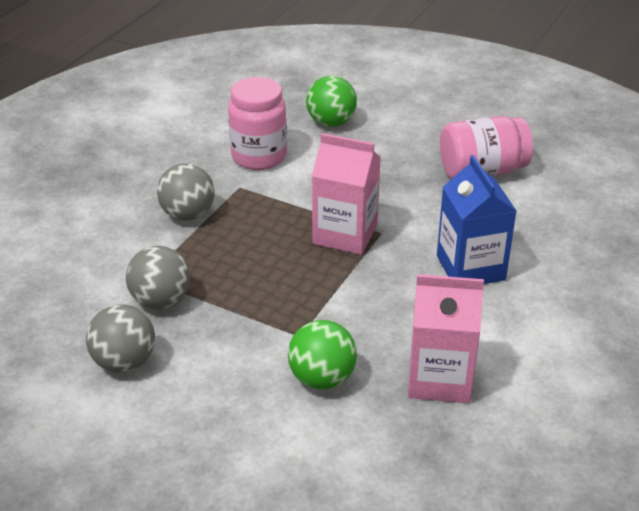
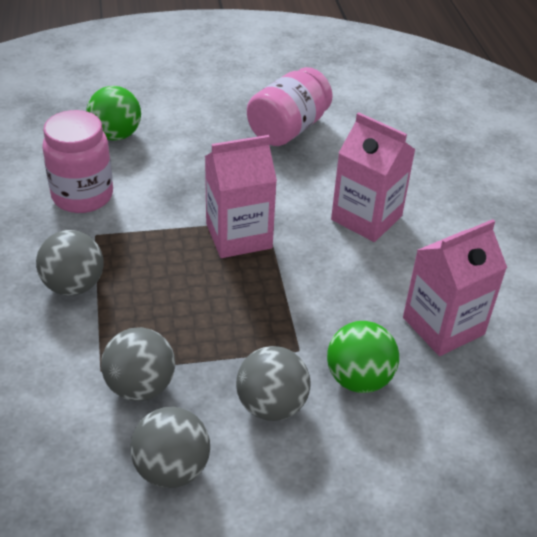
camera: 40 degrees left, 5 degrees up
blue carton [437,155,516,284] -> pink carton [331,112,416,242]
none -> grey ball [236,346,311,421]

